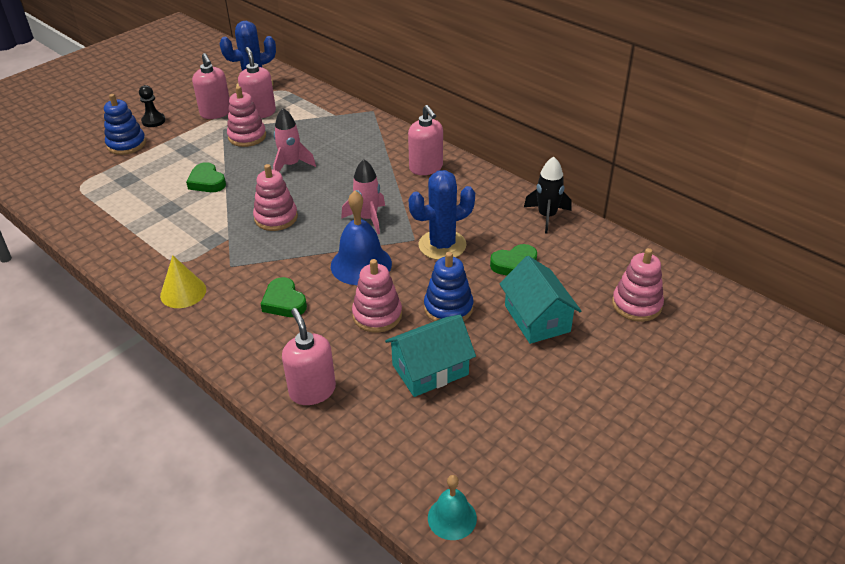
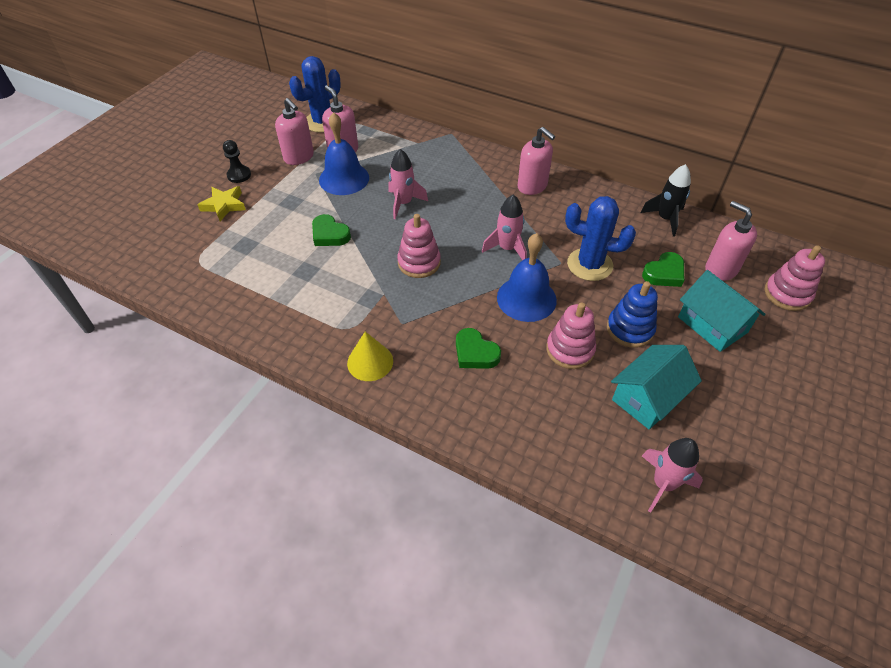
camera: 15 degrees left, 10 degrees up
blue stacking toy [104,94,146,155] -> yellow star [197,186,246,221]
pink stacking toy [227,86,266,147] -> blue bell [319,112,369,195]
pink soap dispenser [282,308,336,405] -> pink soap dispenser moved to [705,201,757,281]
blue cactus [409,170,475,260] -> blue cactus turned 60 degrees clockwise [565,196,636,281]
turquoise bell [428,475,477,540] -> none
none -> pink rocket [642,438,703,513]

